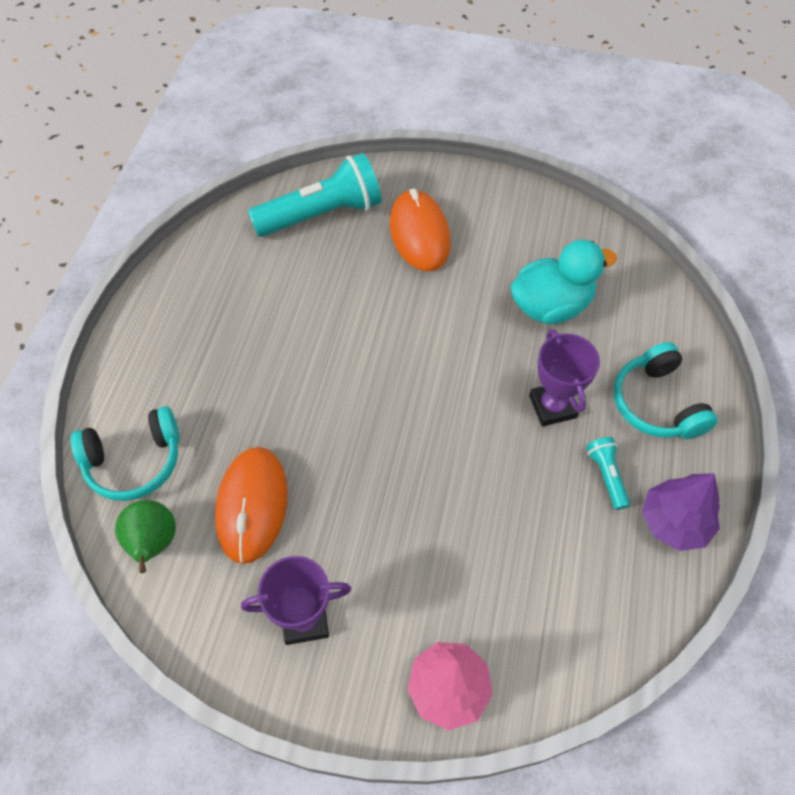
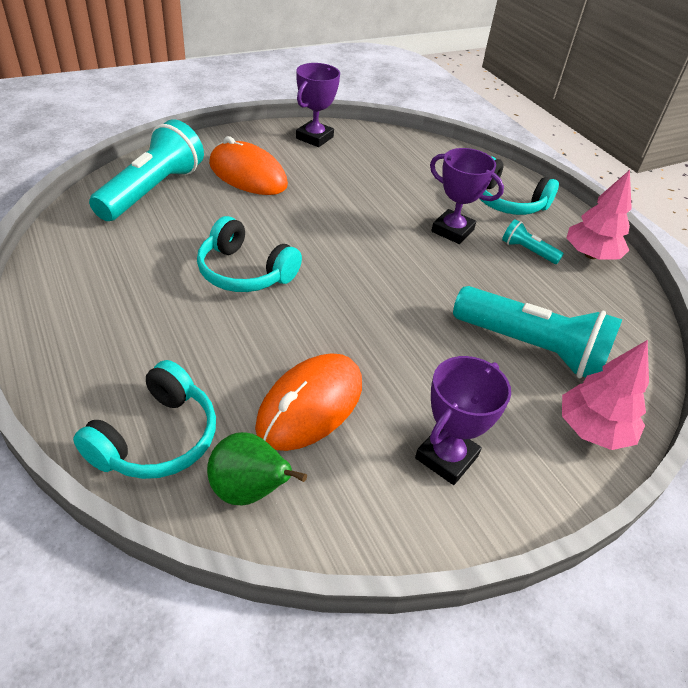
camera: 45 degrees left, 15 degrees down
orange mouse [215,447,288,564] -> orange mouse turned 75 degrees clockwise [255,353,362,451]
turquoise duck [510,240,617,324] -> none
purple tree [642,473,720,551] -> pink tree [567,170,632,260]
none -> turquoise headphones [197,216,302,292]
none -> purple trophy [296,63,340,147]
none -> turquoise flashlight [453,286,623,378]

